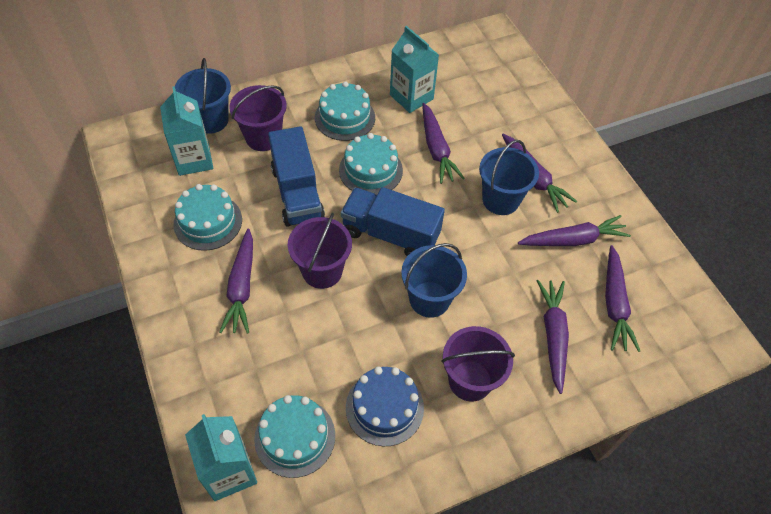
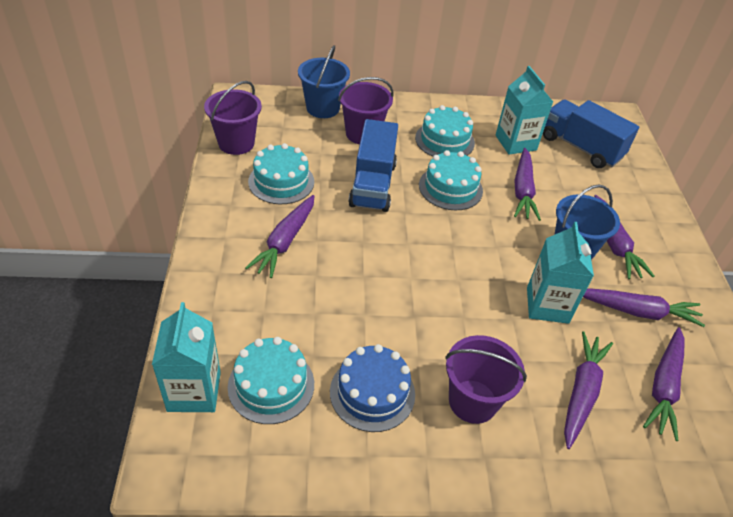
camera: 20 degrees right, 10 degrees down
turquoise carton [160,86,213,176] -> turquoise carton moved to [527,222,594,324]
purple bucket [288,213,352,289] -> purple bucket moved to [204,81,262,155]
blue truck [341,187,445,256] -> blue truck moved to [543,99,639,168]
blue bucket [401,243,467,318] -> none

